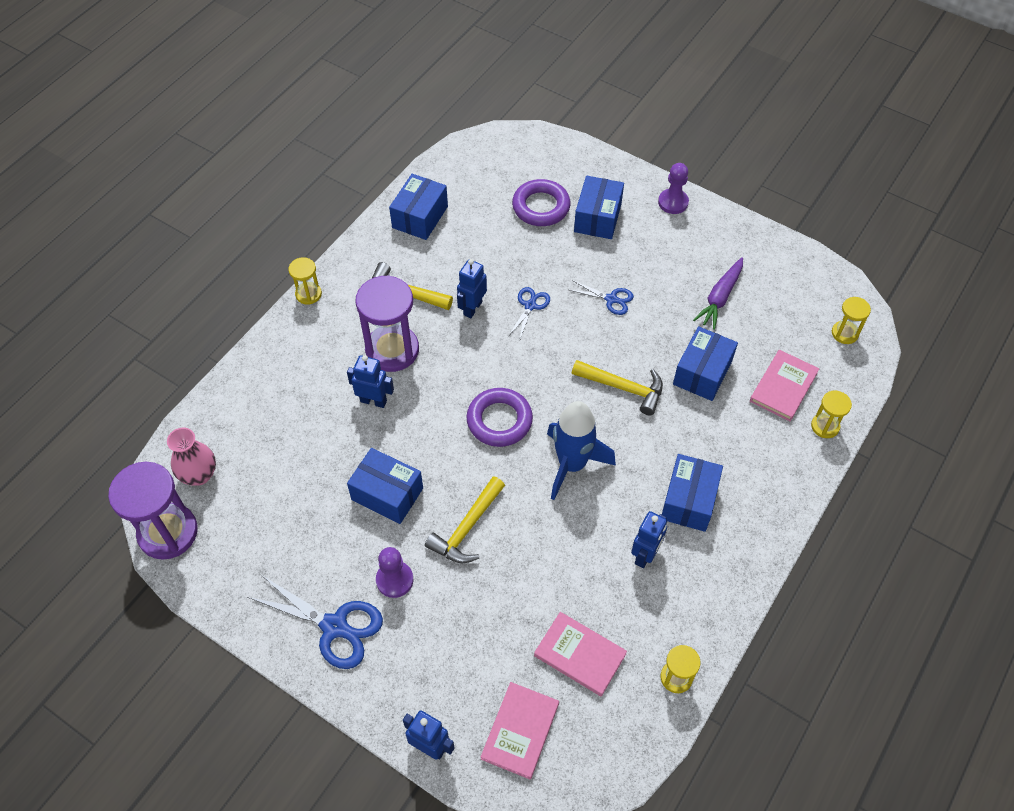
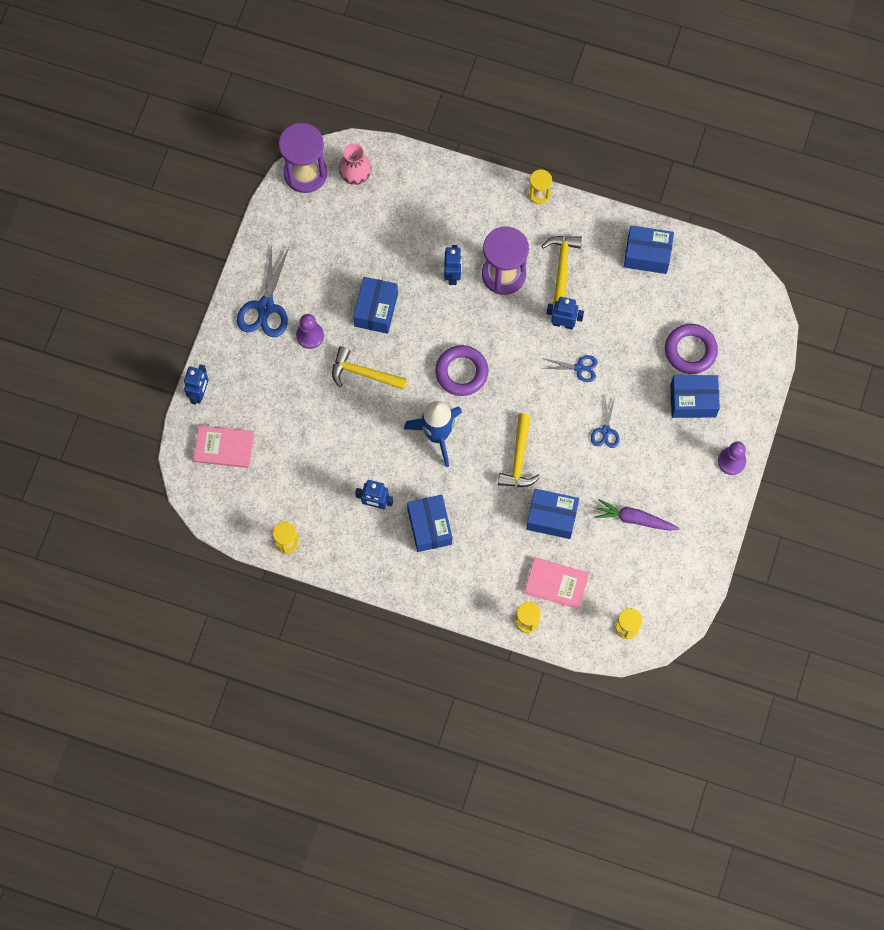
camera: 75 degrees right, 15 degrees up
pink book [534,612,627,696] -> none
blue box [662,454,723,532] -> blue box turned 75 degrees clockwise [407,495,452,552]

